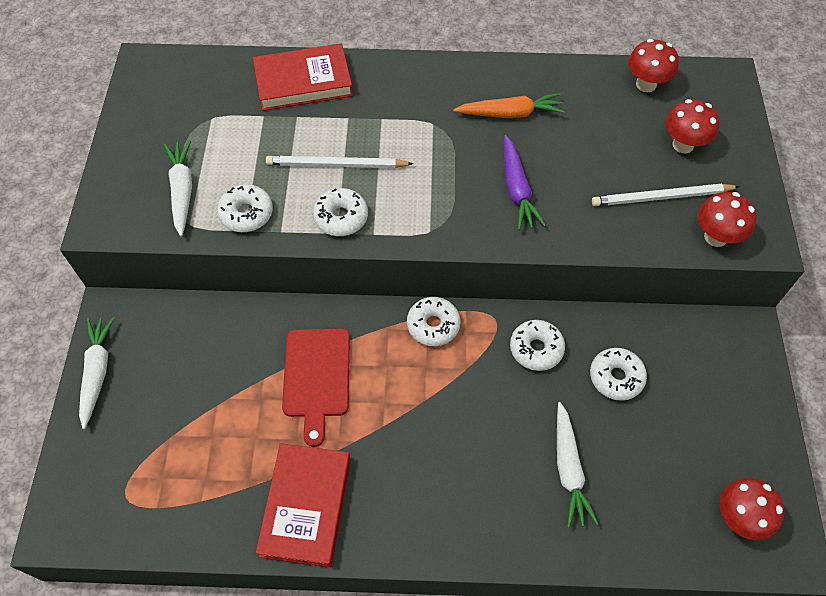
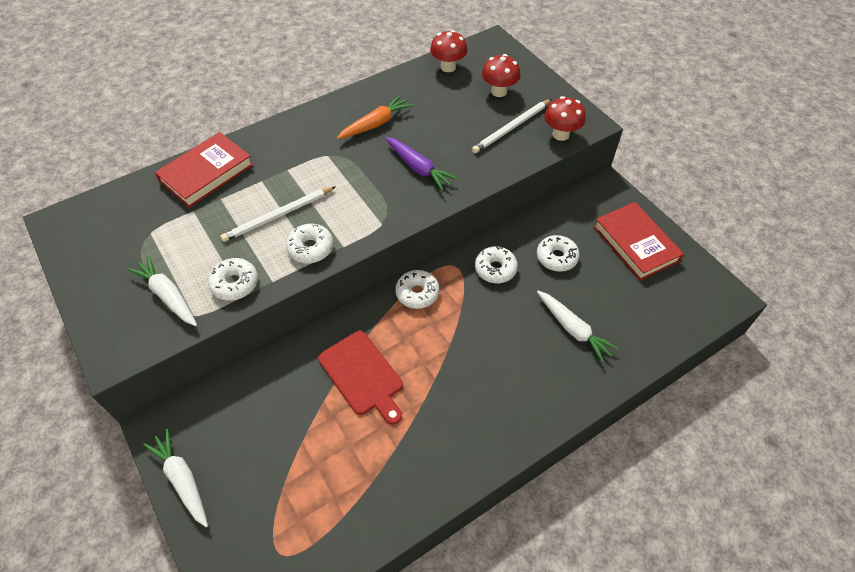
camera: 35 degrees left, 5 degrees down
red book [256,443,351,567] -> red book moved to [594,202,684,281]
red mushroom [720,478,785,540] -> none

